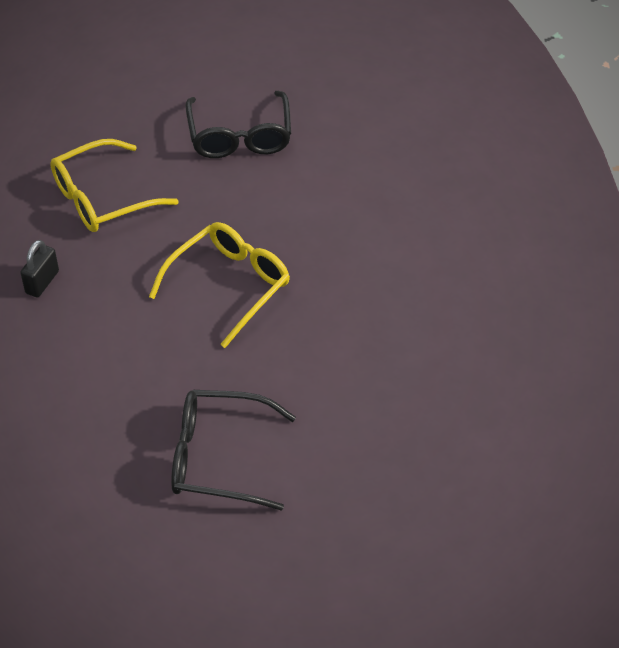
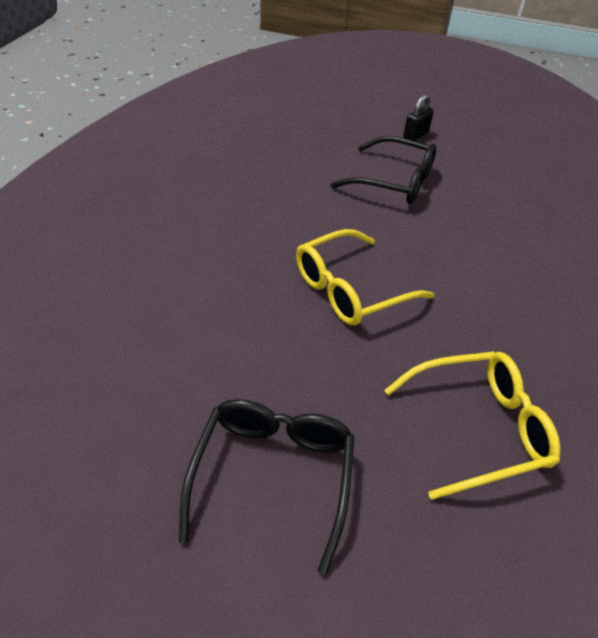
camera: 165 degrees left, 5 degrees down
black padlock [20,240,59,297] -> black padlock moved to [403,95,434,141]

